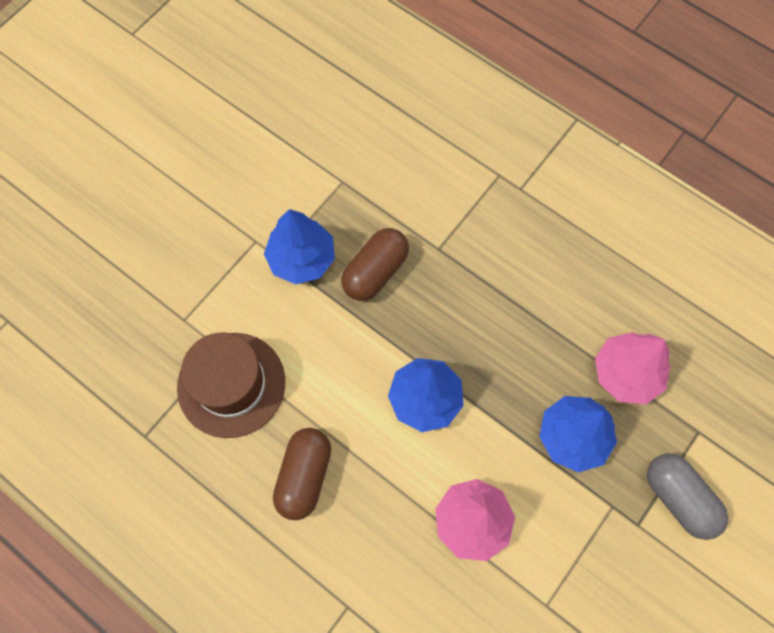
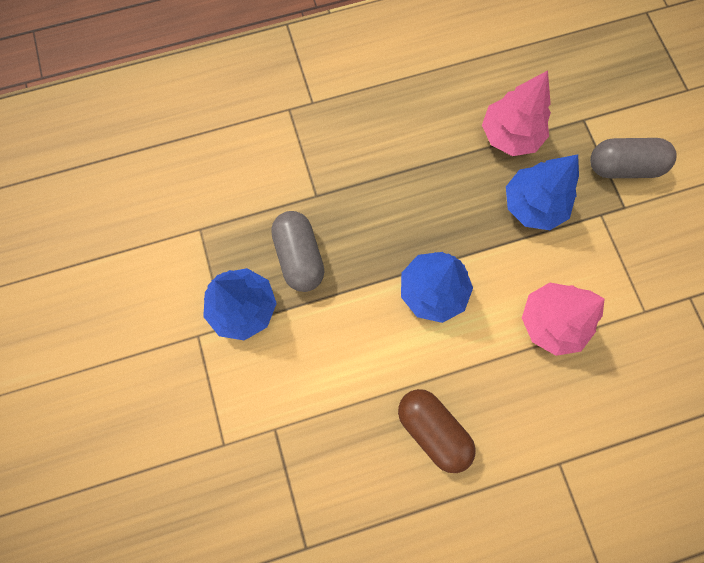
camera: 55 degrees left, 5 degrees up
brown hat [177,332,285,438] -> none
brown capsule [341,228,409,301] -> grey capsule [271,211,325,292]

